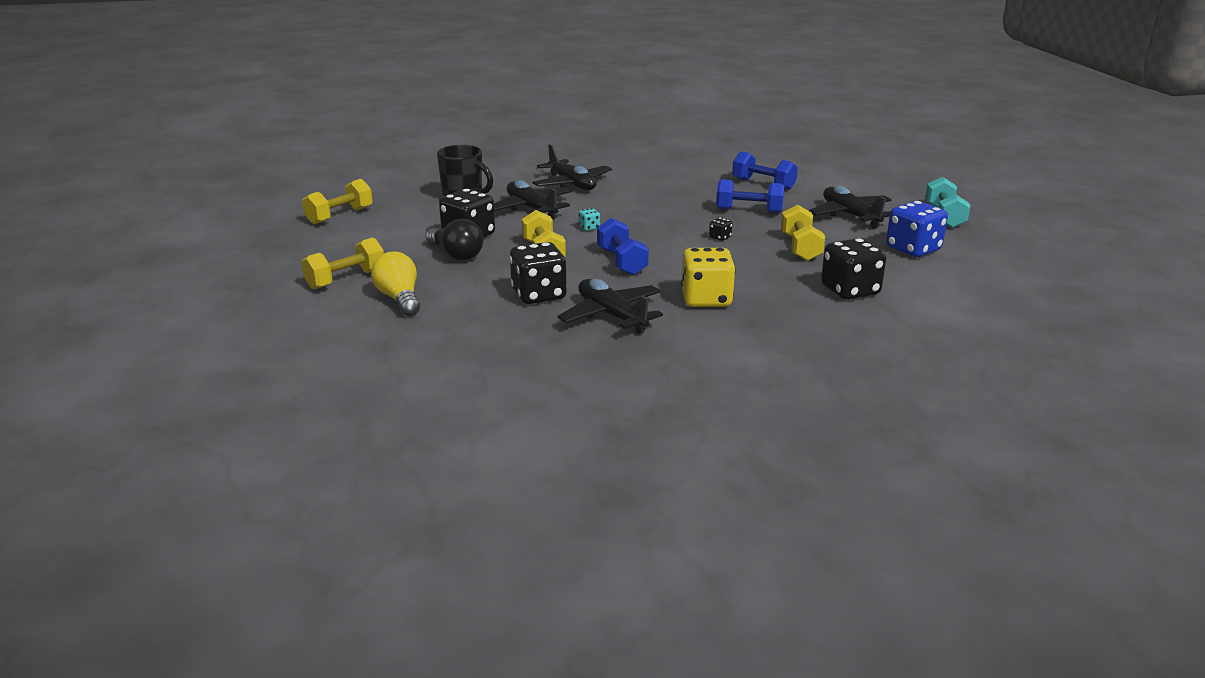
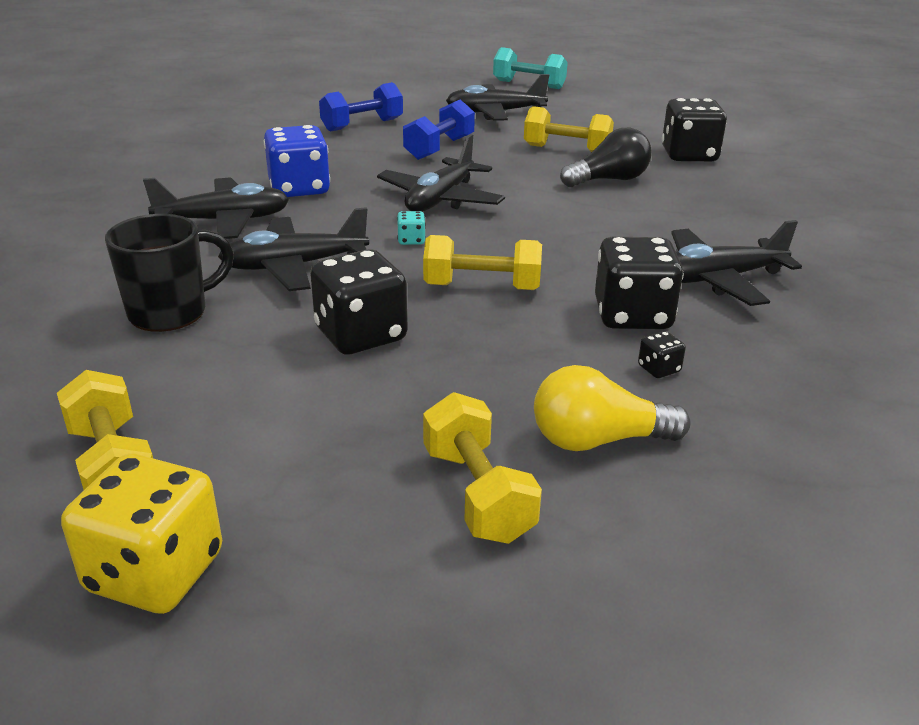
camera: 70 degrees left, 5 degrees up
black light bulb [426,219,483,260] -> black light bulb moved to [560,128,652,187]
blue dumbbell [597,218,649,275] -> none
yellow dice [681,248,736,307] -> yellow dice moved to [61,454,222,614]
black dice [709,217,733,241] -> black dice moved to [638,331,686,378]
blue dice [886,201,948,257] -> blue dice moved to [263,125,330,197]
none -> black plane [377,134,505,211]

